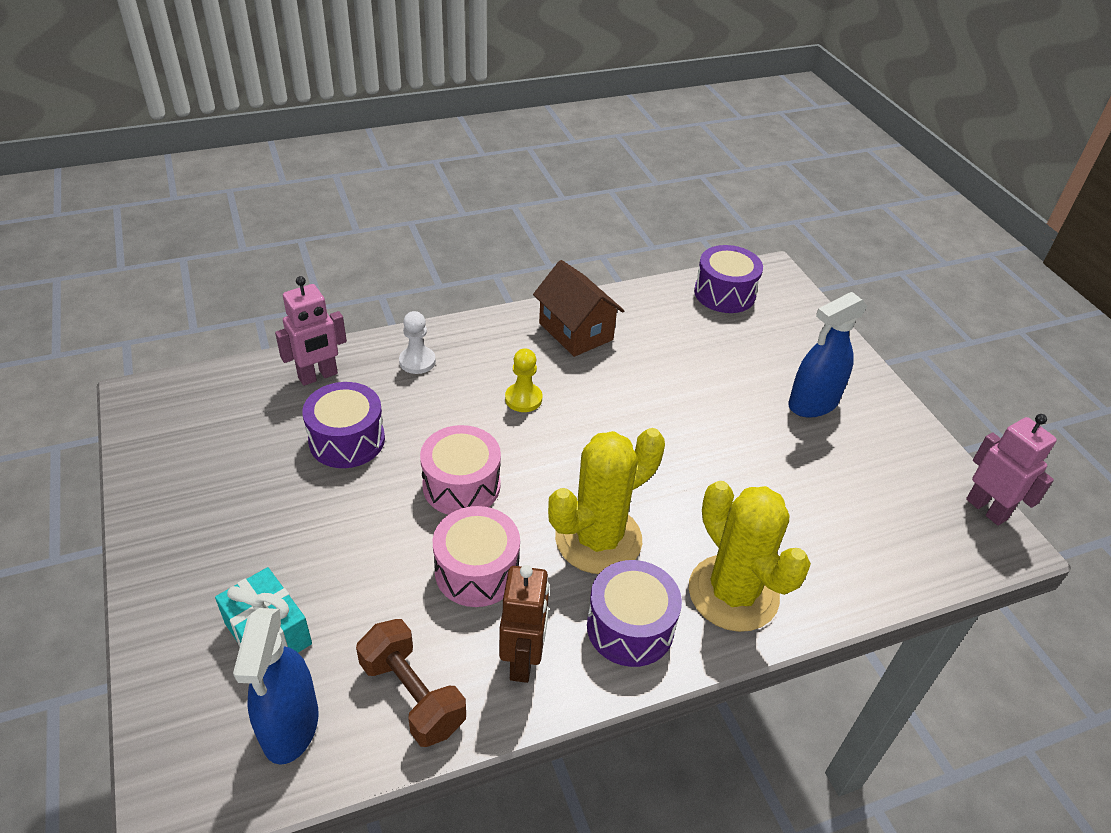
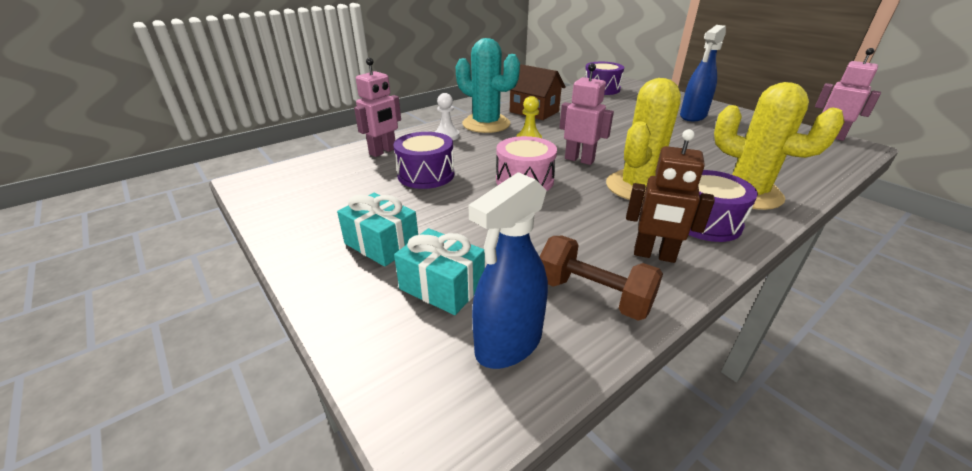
camera: 15 degrees left, 10 degrees down
blue spray bottle [233,608,318,765] -> blue spray bottle turned 60 degrees clockwise [469,172,548,369]
pink drum [433,506,520,607] -> none
brown robot [499,565,549,683] -> brown robot turned 120 degrees clockwise [626,129,715,263]
none -> turquoise gift [337,193,418,267]
none -> turquoise cactus [456,38,520,133]
none -> pink robot [559,63,614,165]

